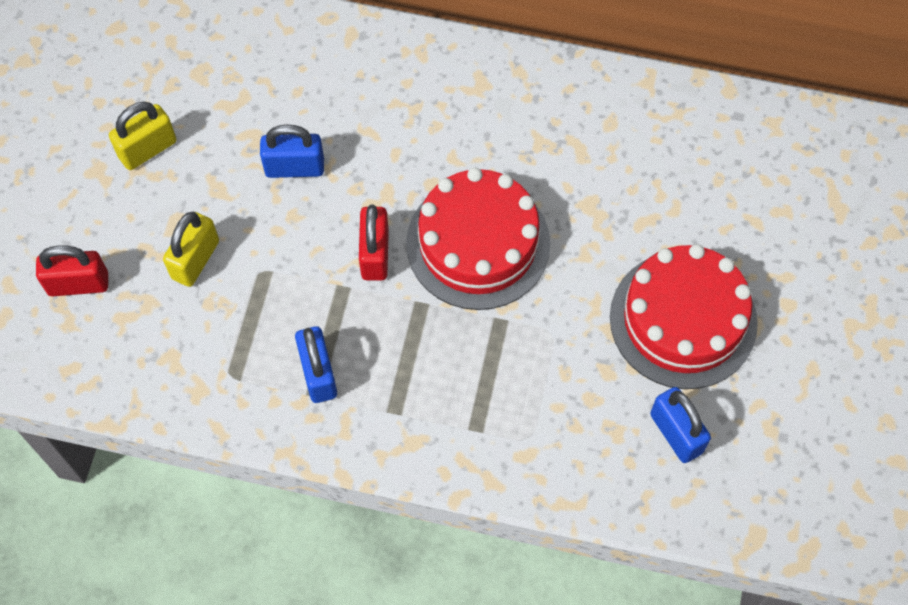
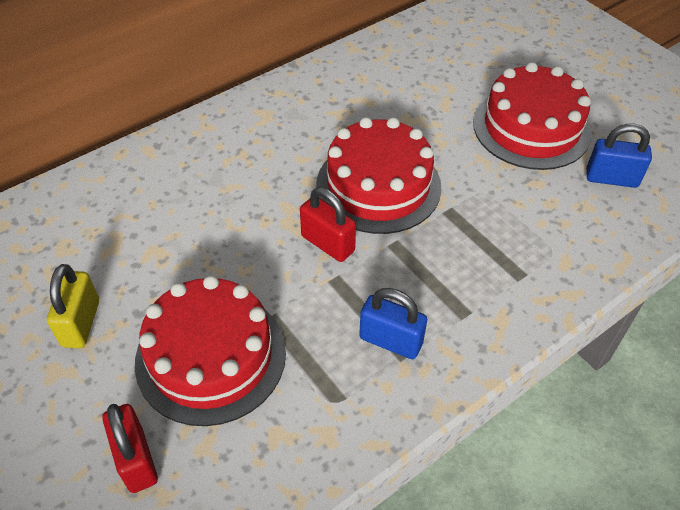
camera: 50 degrees left, 15 degrees down
red padlock [36,246,108,296] -> red padlock turned 60 degrees counterclockwise [102,404,158,493]
yellow padlock [163,212,219,287] -> red cake [135,275,286,426]
blue padlock [260,124,324,178] -> none

